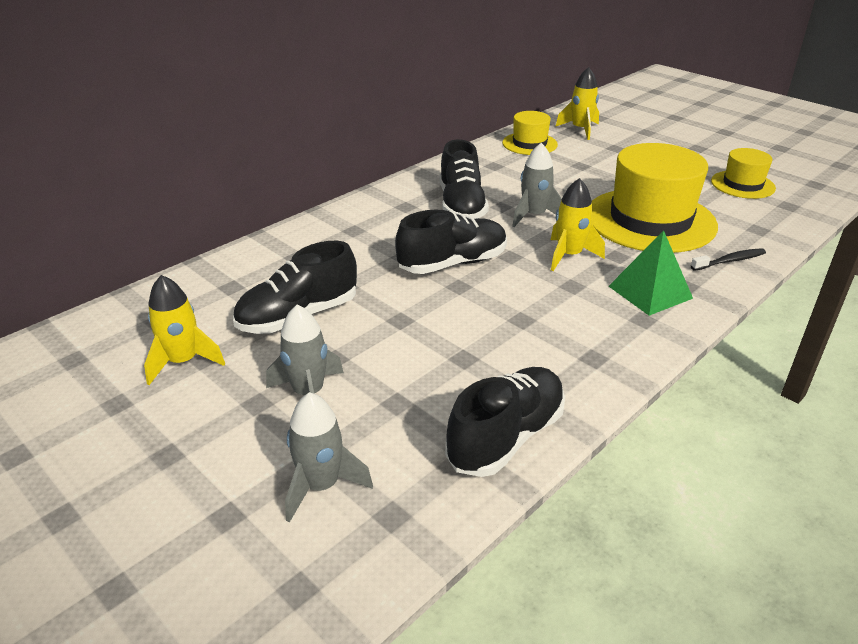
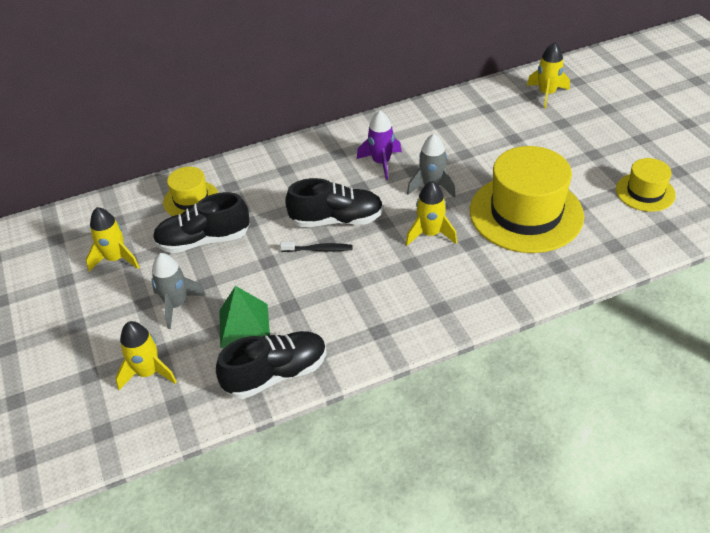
camera: 25 degrees right, 10 degrees up
grey rocket [285,392,373,523] -> yellow rocket [115,321,177,390]
black shoe [440,139,489,219] -> purple rocket [357,111,402,180]
yellow hat [502,111,558,155] -> yellow hat moved to [163,167,218,216]
green pyramid [609,230,693,316] -> green pyramid moved to [219,286,270,348]
black toothbrush [691,248,766,271] -> black toothbrush moved to [280,242,352,252]

